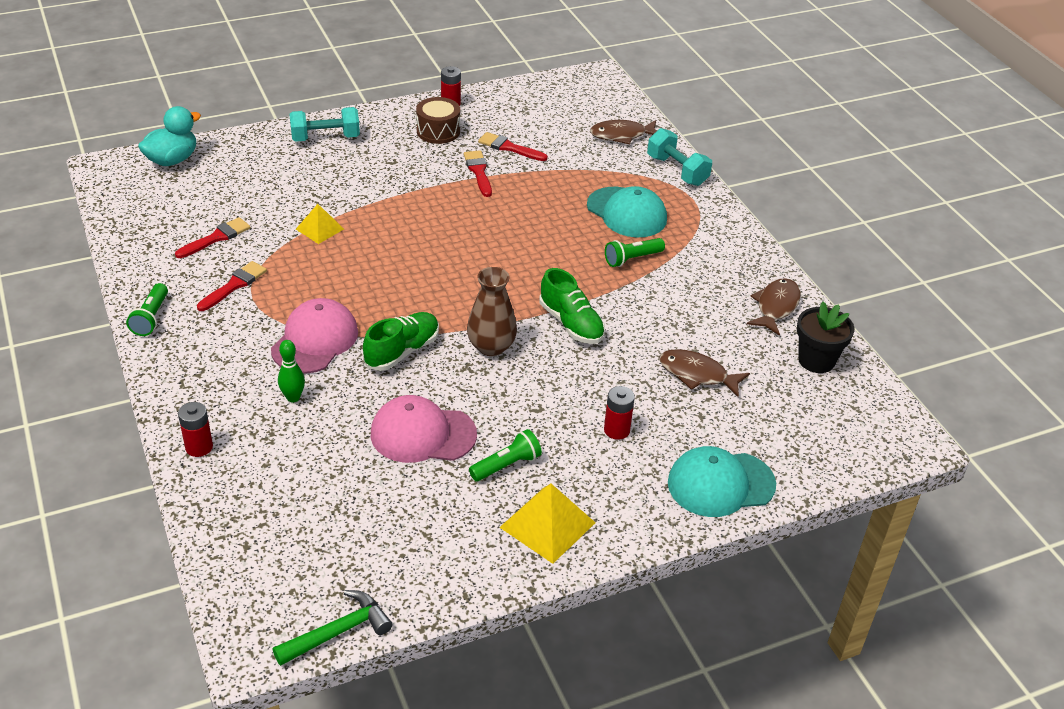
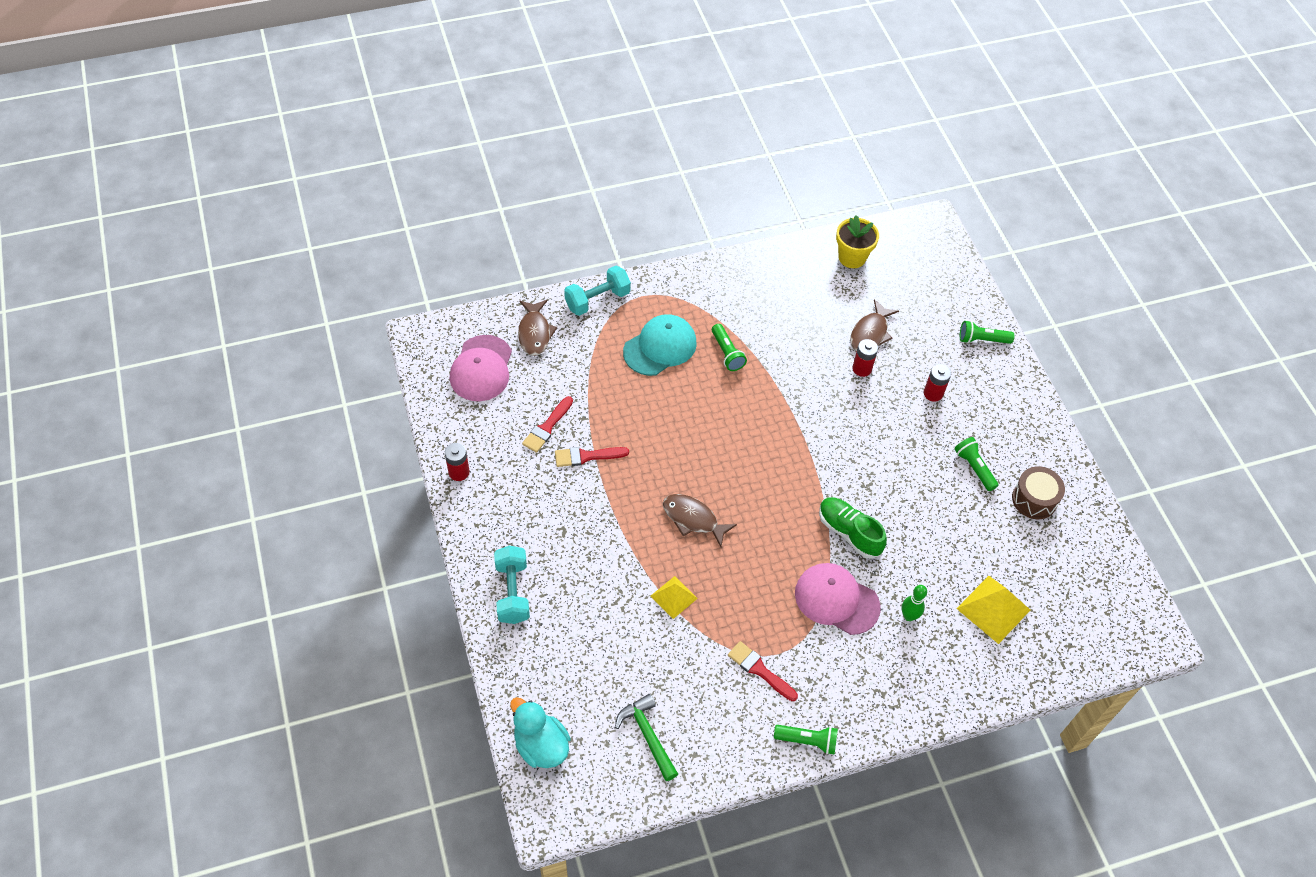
camera: 85 degrees left, 15 degrees up
red brush [175,217,251,258] -> none
red battery [178,402,213,457] -> red battery moved to [852,339,878,377]
green hammer [273,590,393,666] -> green hammer moved to [615,694,678,781]
pink cap [371,395,477,463] -> pink cap moved to [450,335,512,401]
brown drum [416,97,460,144] -> brown drum moved to [1012,466,1065,519]
brown vase [467,267,517,356] -> none
yellow pyramid [499,484,595,564] -> yellow pyramid moved to [956,576,1030,644]
green shoe [539,268,605,344] -> none
turquoise cap [668,446,776,517] -> green flashlight [960,321,1014,344]
brown fish [747,278,801,336] -> brown fish moved to [663,494,737,547]
black flower pot [797,302,855,373] -> yellow flower pot [836,215,879,268]

